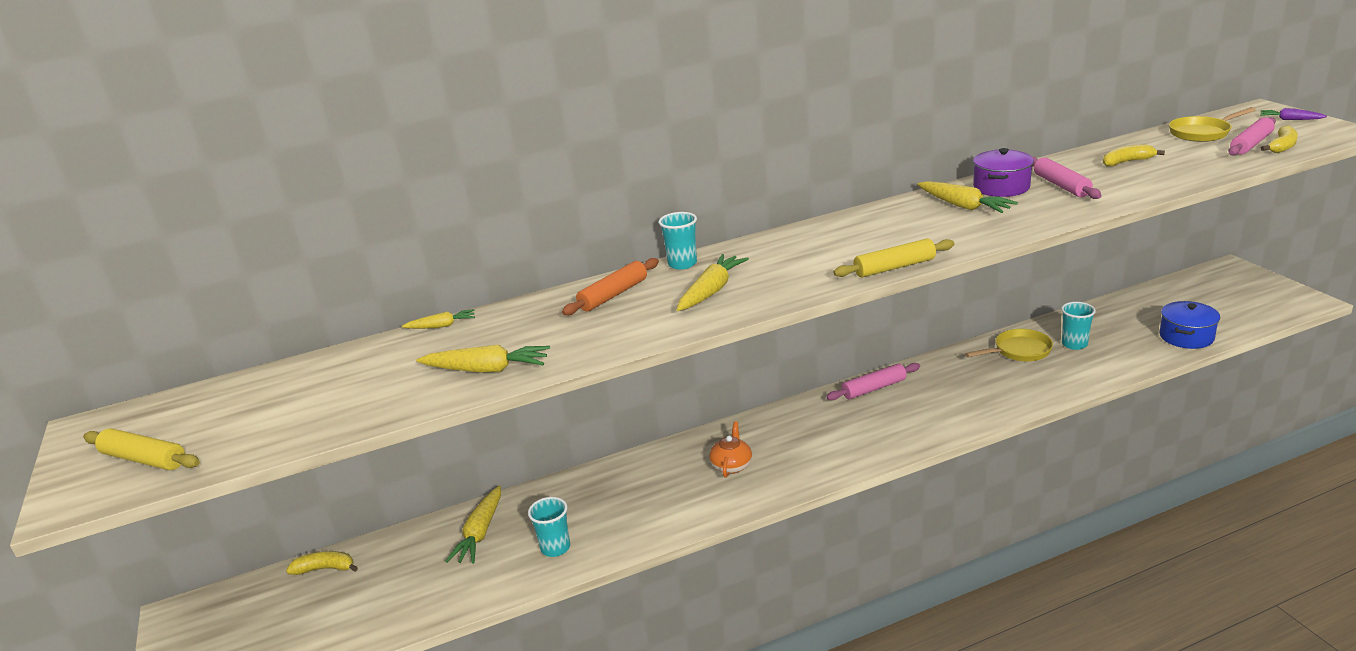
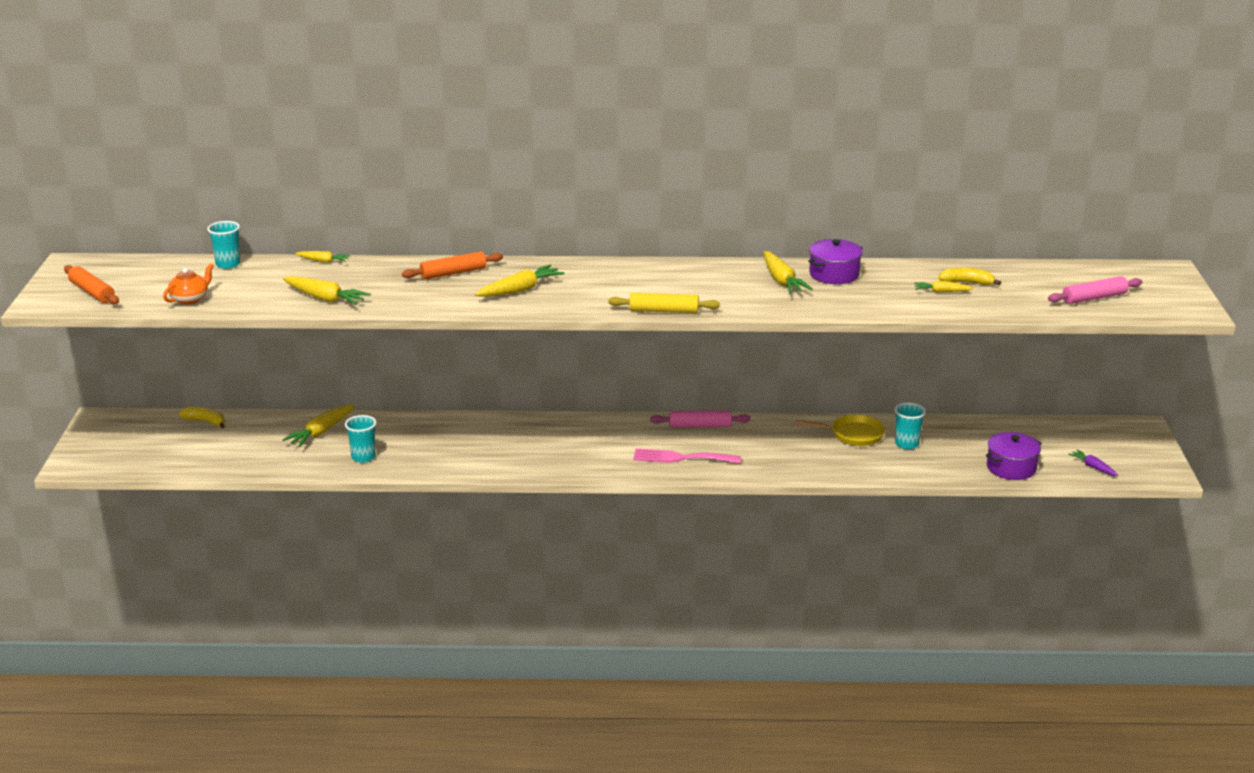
camera: 20 degrees right, 0 degrees up
yellow rolling pin [83,428,200,470] -> orange rolling pin [64,265,119,304]
turquoise cup [659,212,697,270] -> turquoise cup moved to [207,221,240,269]
orange teapot [709,421,752,478] -> orange teapot moved to [163,263,214,305]
pink rolling pin [1032,157,1102,199] -> none
blue pot [1160,301,1220,349] -> purple pot [986,432,1042,480]
yellow pan [1169,107,1256,142] -> none
purple carrot [1260,108,1327,120] -> purple carrot moved to [1068,450,1118,476]
yellow banana [1261,126,1298,153] -> none
none -> pink fork [633,448,741,464]
none -> yellow carrot [914,281,974,293]

